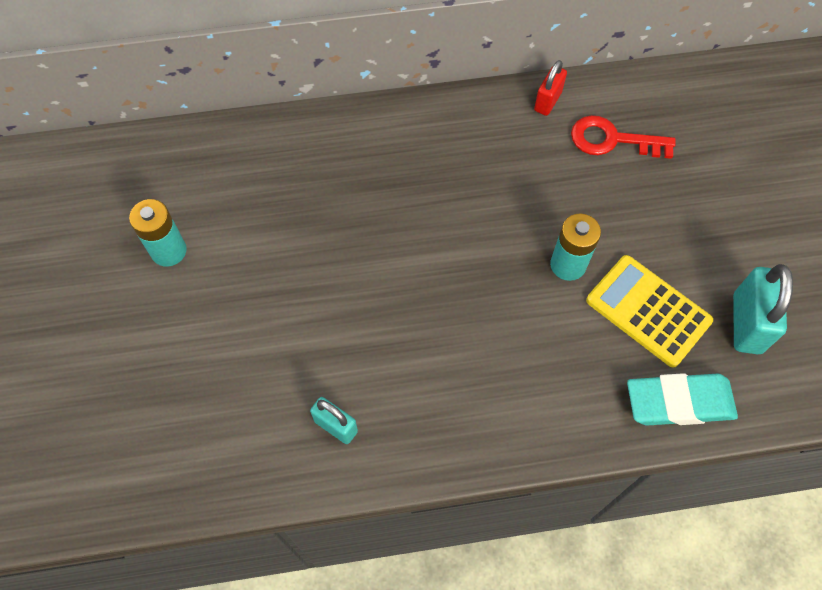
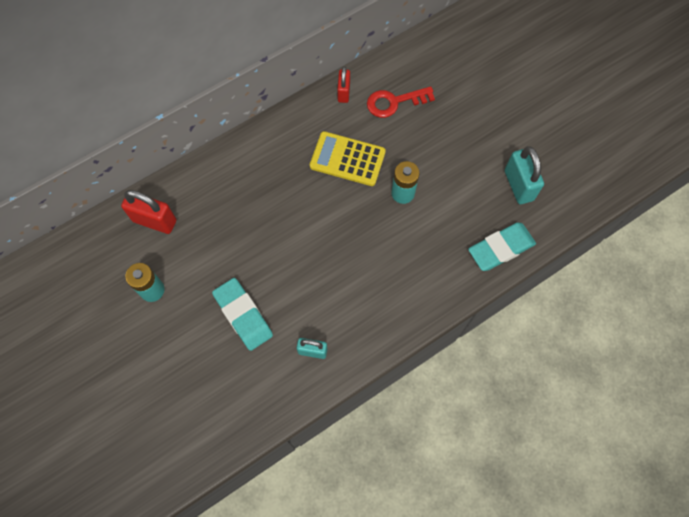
camera: 25 degrees left, 5 degrees up
yellow calculator [586,255,713,368] -> yellow calculator moved to [310,131,386,186]
none -> red padlock [121,190,176,234]
none -> turquoise eraser [212,278,273,351]

